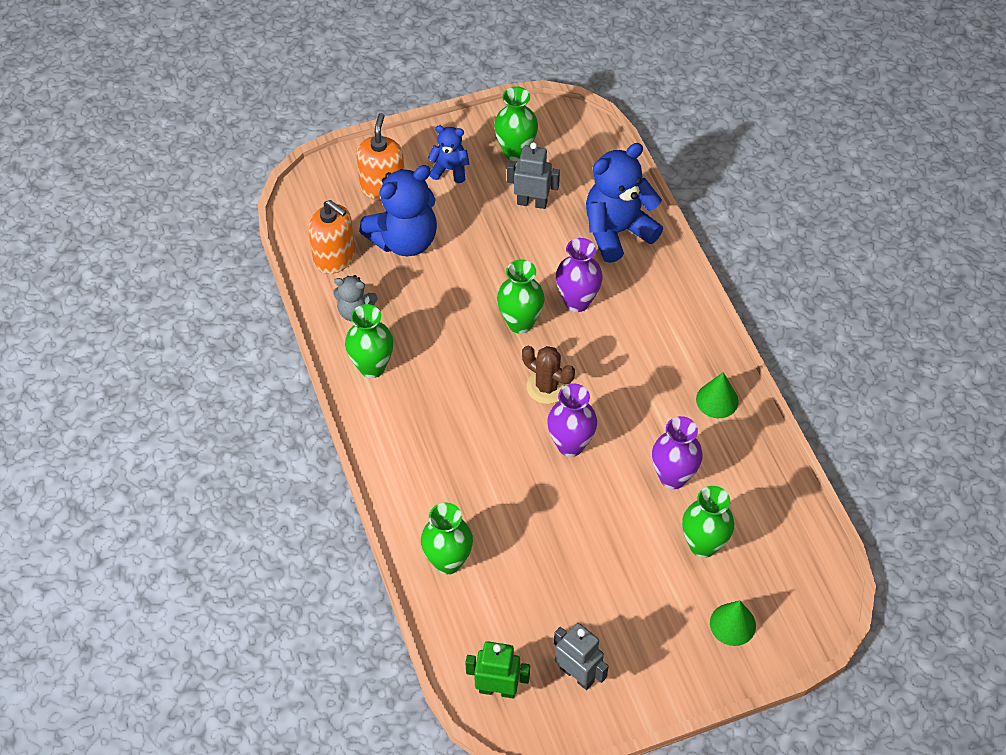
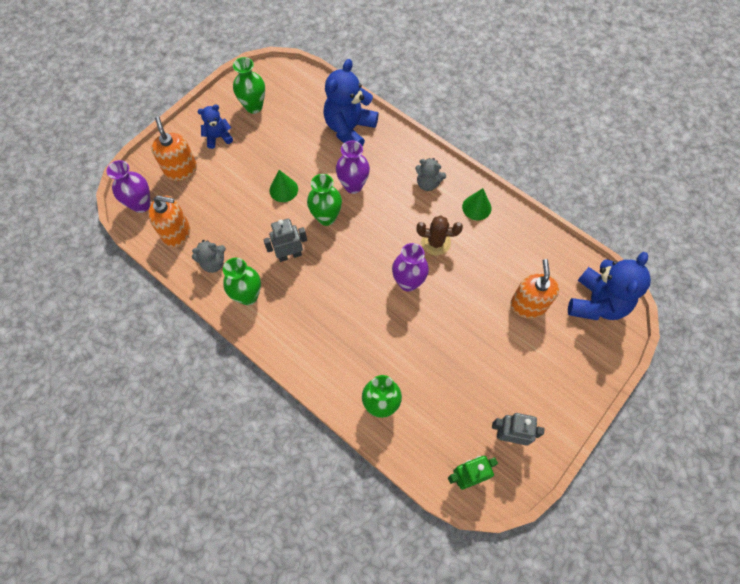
camera: 30 degrees left, 10 degrees up
blue teddy bear [359,165,437,256] -> blue teddy bear moved to [568,252,651,320]
grey robot [507,142,560,209] -> grey robot moved to [263,219,307,262]
brown cactus [522,346,575,404] -> brown cactus moved to [416,216,463,256]
purple vase [652,416,703,489] -> purple vase moved to [107,160,151,213]
green vase [682,486,734,558] -> orange soap dispenser [510,259,559,319]
green cone [710,600,756,646] -> green cone moved to [269,170,298,202]
none -> grey teddy bear [415,158,446,191]

